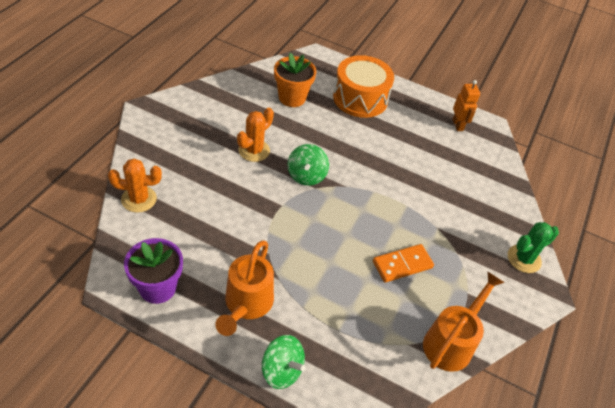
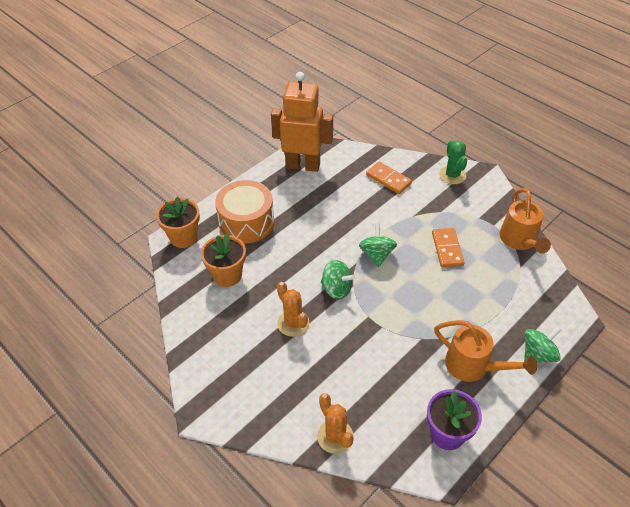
camera: 65 degrees left, 0 degrees up
orange cactus [108,158,162,212] -> orange cactus turned 45 degrees counterclockwise [317,393,354,454]
orange watering can [423,271,505,372] -> orange watering can turned 150 degrees counterclockwise [500,188,551,254]
orange robot [452,80,480,131] -> orange robot [271,72,333,172], size x2.12
none -> orange flower pot [156,196,200,248]
none -> green spinning top [359,224,397,267]
none -> orange domino [366,162,412,194]

